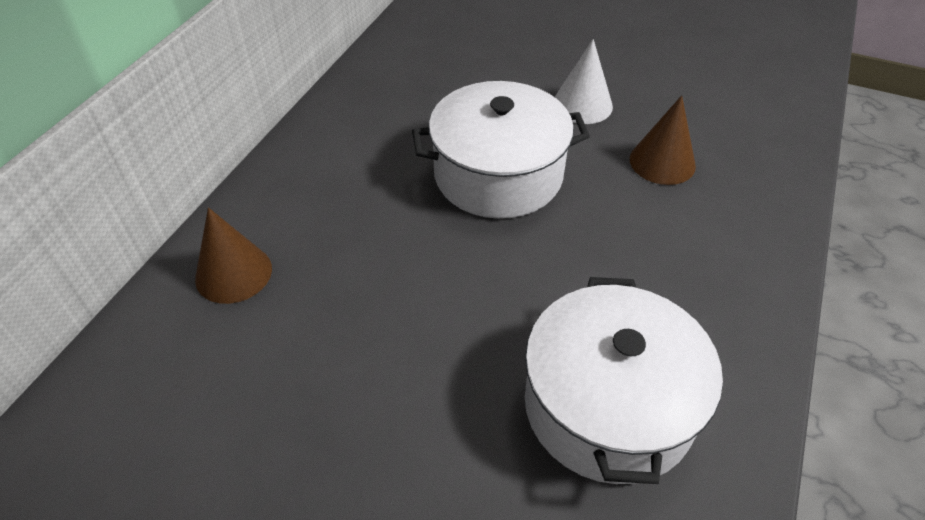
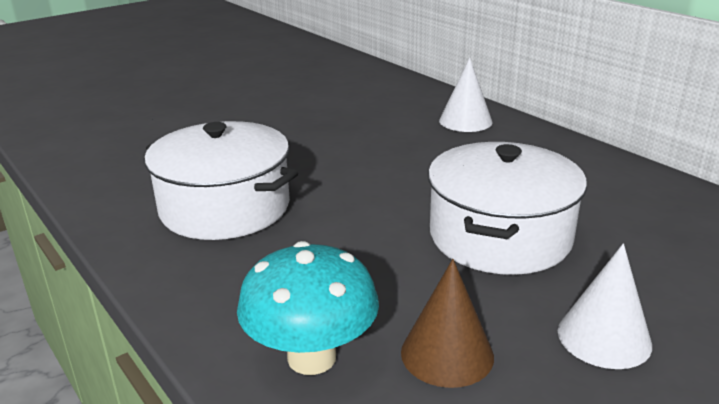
camera: 120 degrees right, 20 degrees down
brown cone [195,207,272,304] -> white cone [439,58,493,132]
none -> turquoise mushroom [237,241,379,375]

